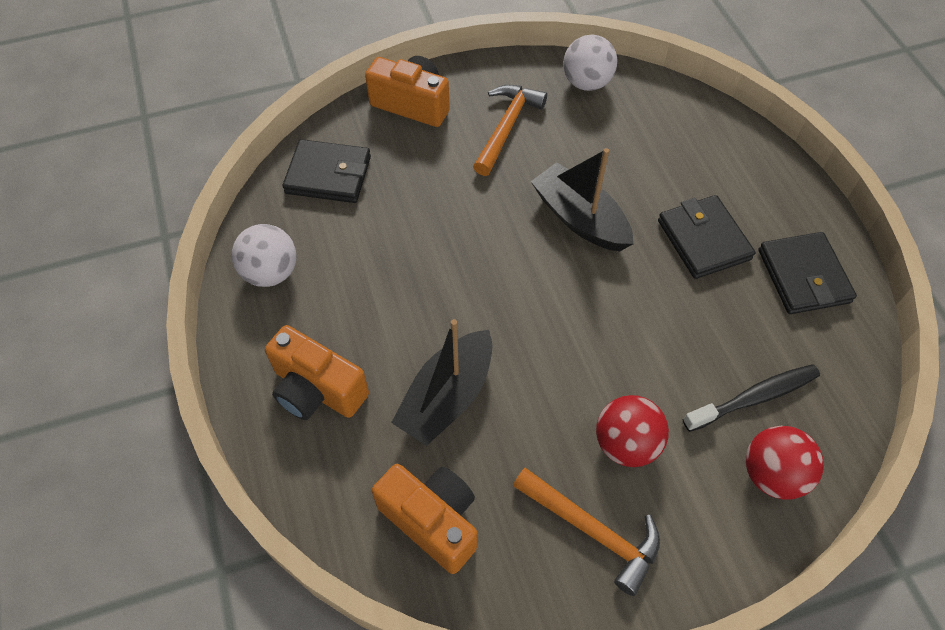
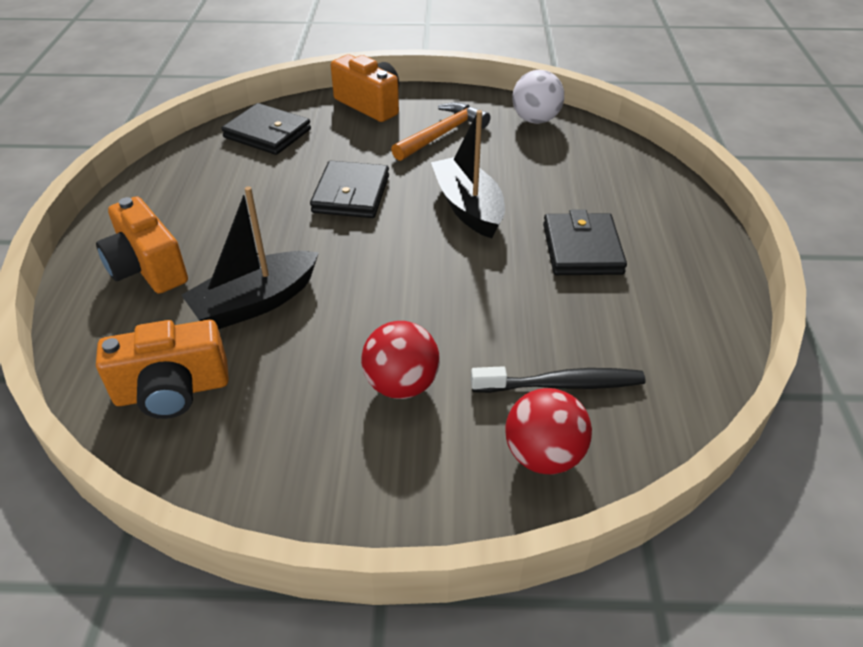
camera: 20 degrees right, 15 degrees down
white ball [232,224,297,287] -> none
orange camera [372,464,478,574] -> orange camera turned 105 degrees clockwise [96,320,229,419]
orange hammer [513,468,660,596] -> none
black wallet [759,232,857,314] -> black wallet moved to [310,161,389,218]

